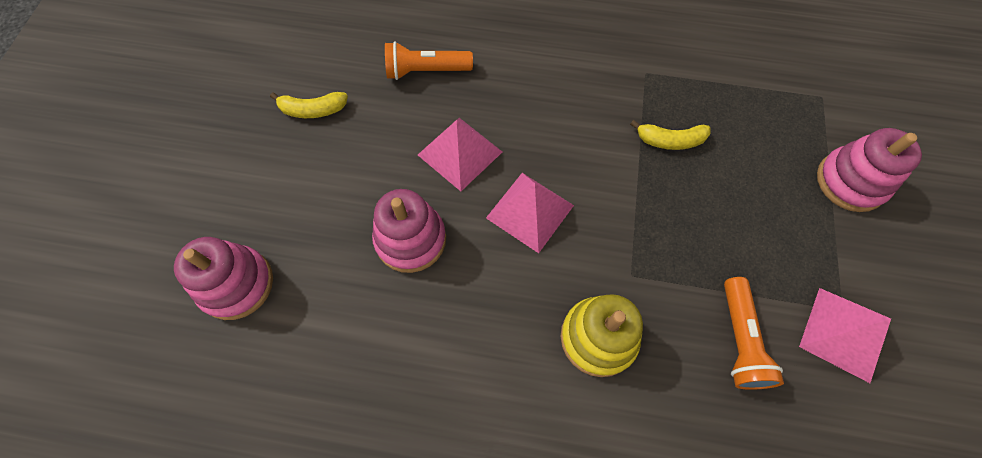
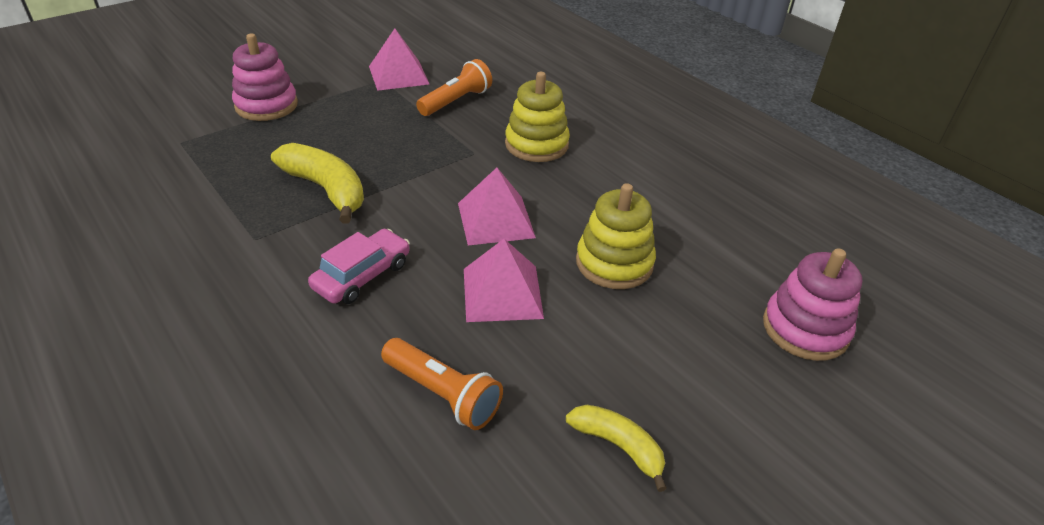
camera: 140 degrees left, 25 degrees down
pink stacking toy [372,189,446,273] -> yellow stacking toy [576,183,656,289]
yellow banana [630,120,711,150] -> yellow banana [271,143,364,224], size x1.64
none -> pink car [308,229,410,304]

